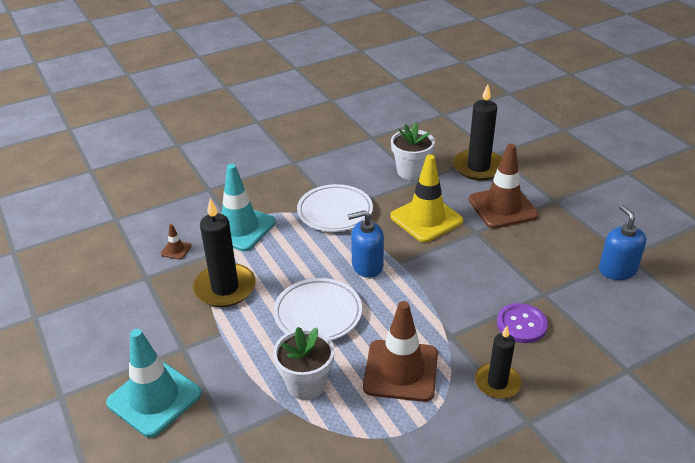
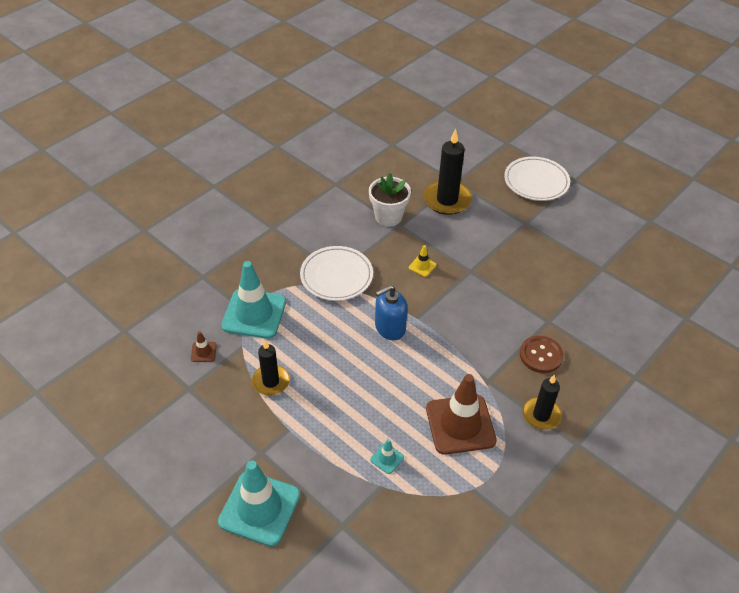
camera: 20 degrees left, 10 degrees up
black candle [193,198,256,307] -> black candle [252,340,290,396], size x0.64
white plate [273,278,362,340] -> white plate moved to [504,157,570,201]
white flower pot [273,327,334,400] -> turquoise traffic cone [370,439,404,474]
yellow traffic cone [390,155,463,242] -> yellow traffic cone [409,245,436,277], size x0.42
brown traffic cone [469,144,538,229] -> none
purple button [497,303,548,343] -> brown button [520,336,564,373]
blue soap dispenser [599,205,646,280] -> none

